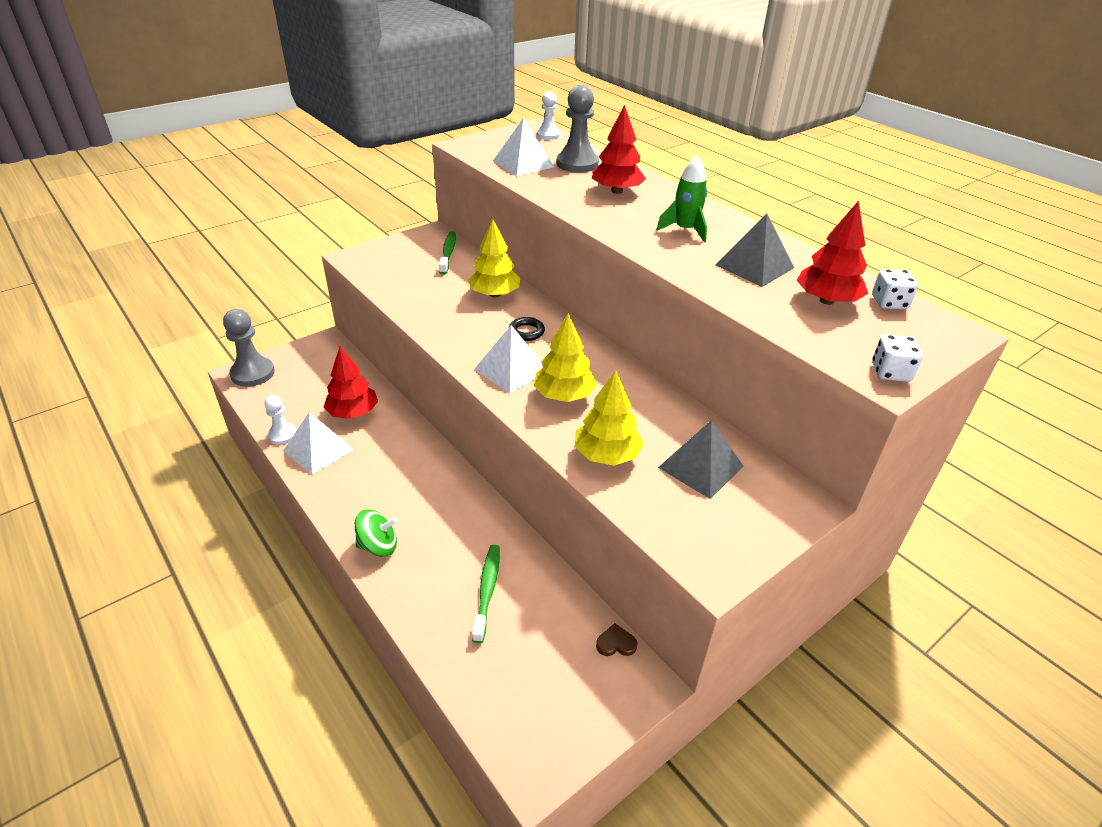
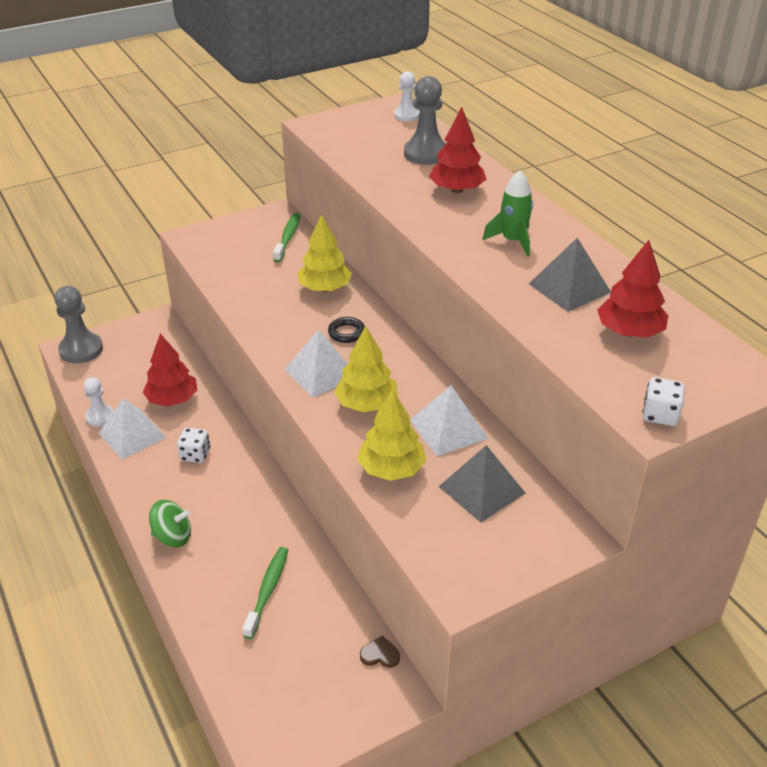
camera: 10 degrees right, 0 degrees up
white pyramid [493,118,554,176] -> white pyramid moved to [410,385,488,456]
white dice [872,269,918,309] -> white dice moved to [177,428,210,463]

